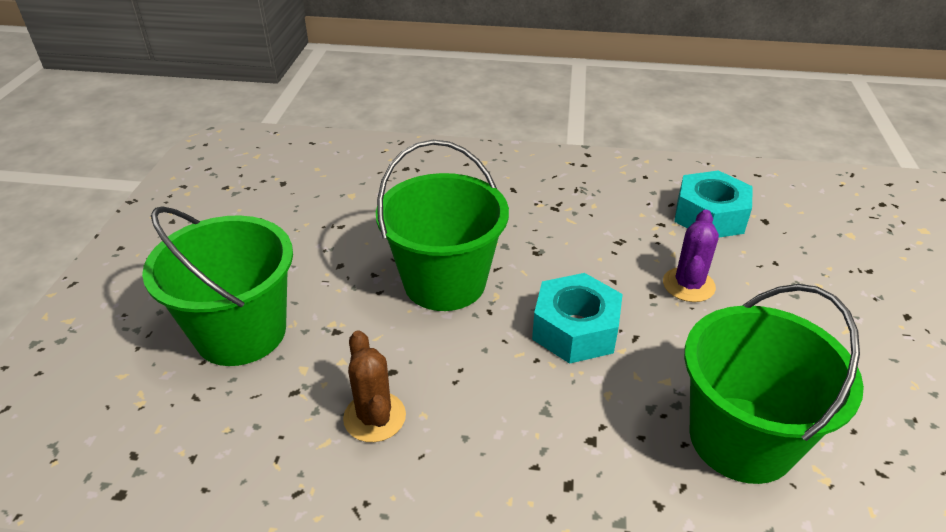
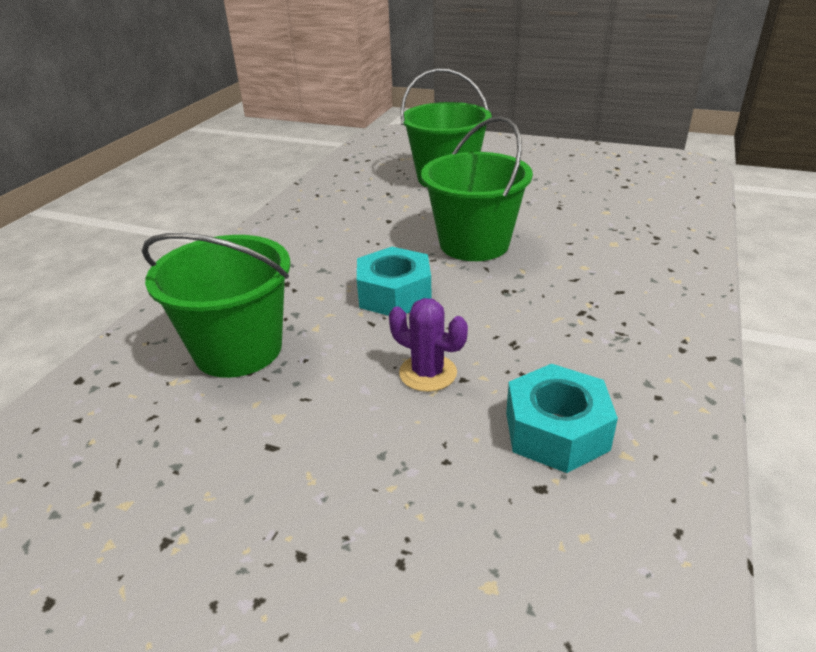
camera: 105 degrees right, 5 degrees down
brown cactus [343,330,406,442] -> none

